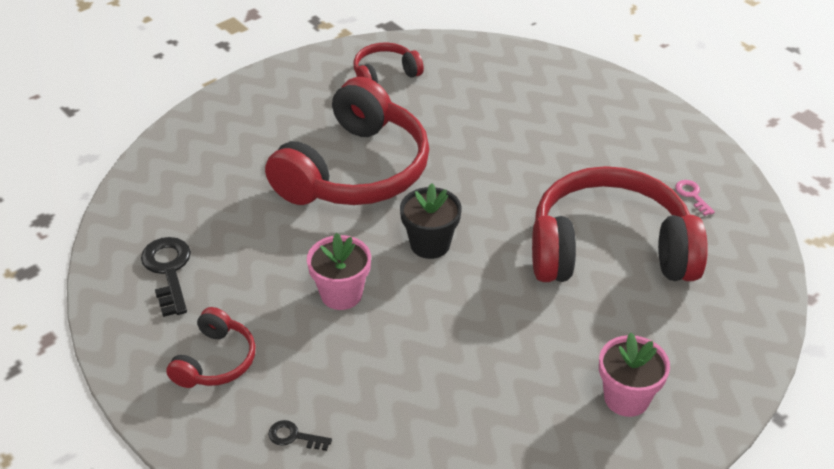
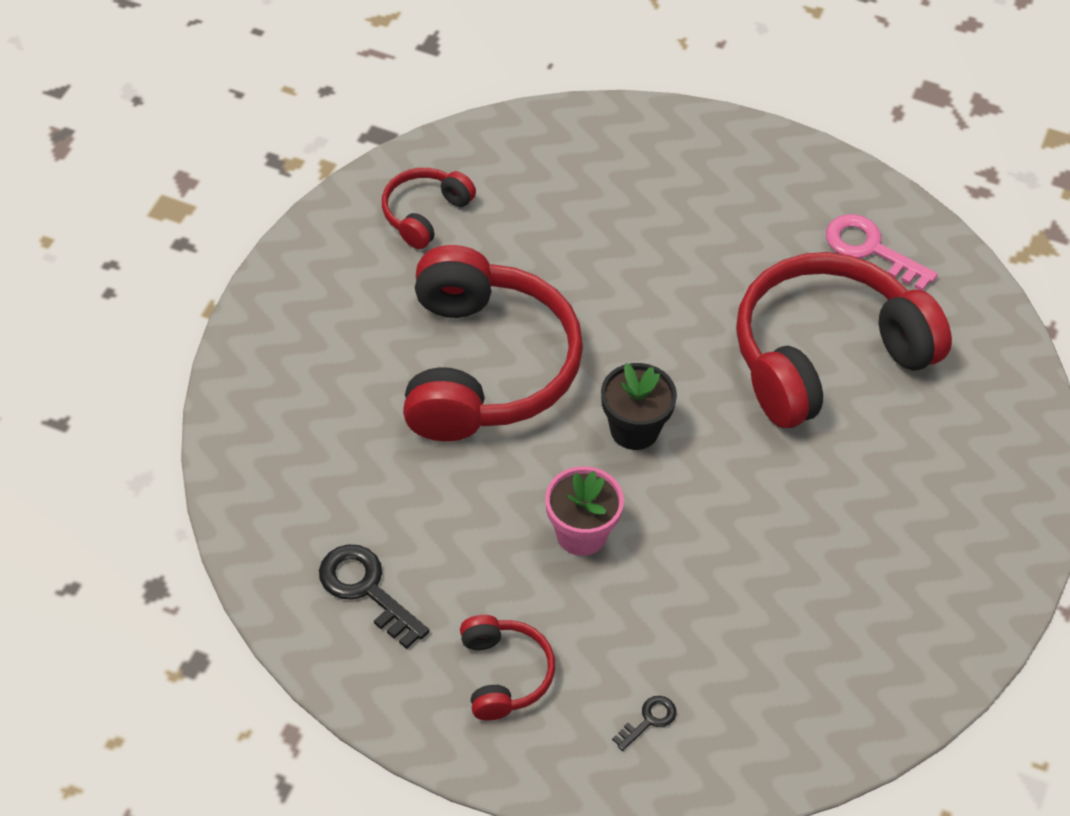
camera: 30 degrees left, 10 degrees up
black key [268,420,332,451] -> black key turned 150 degrees clockwise [612,696,676,751]
pink flower pot [599,333,670,417] -> none
pink key [675,180,715,216] -> pink key [826,214,938,291], size x1.89

